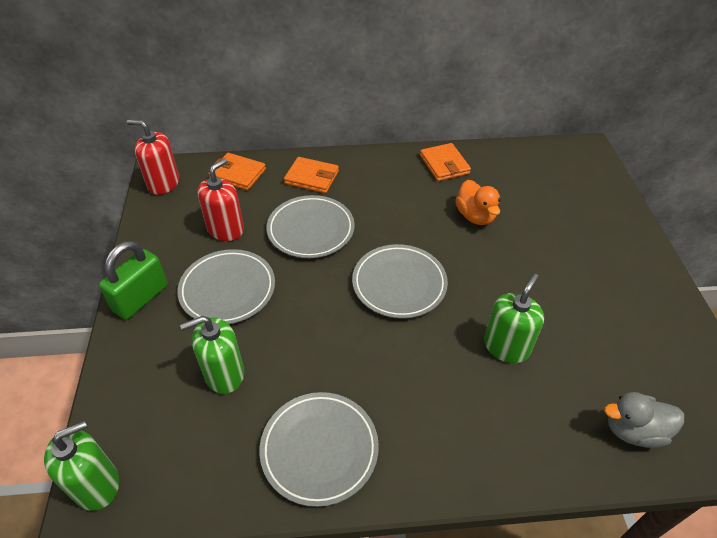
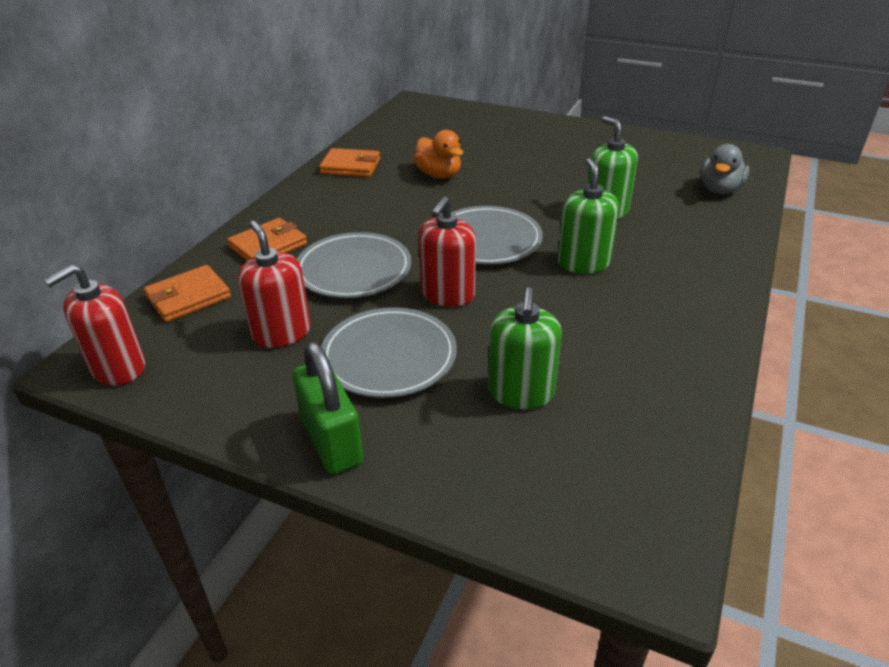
camera: 60 degrees left, 10 degrees down
green soap dispenser [44,420,119,511] -> green soap dispenser moved to [558,158,619,274]
grey plate [259,392,379,507] -> none
orange duck [456,180,500,225] -> orange duck turned 45 degrees clockwise [414,130,463,179]
none -> red soap dispenser [419,197,476,307]

